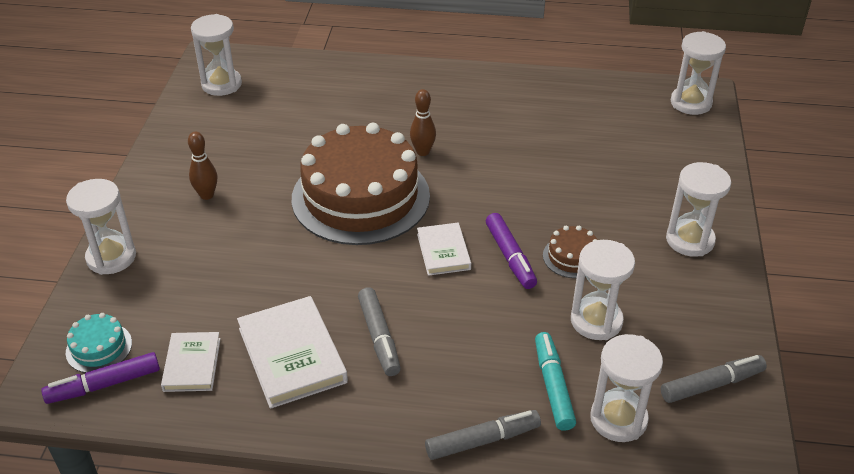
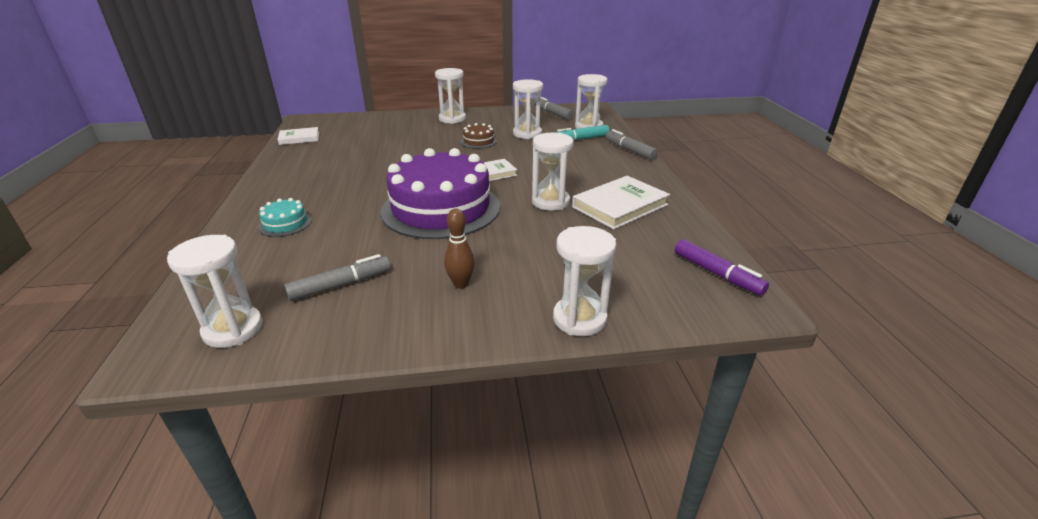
camera: 105 degrees left, 10 degrees down
turquoise cake [66,313,132,373] -> turquoise cake moved to [258,198,312,237]
white book [161,332,221,392] -> white book moved to [277,127,319,145]
brown cake [292,123,430,245] -> purple cake [381,148,500,239]
grey marker [358,287,401,376] -> grey marker moved to [285,254,391,301]
brown bowling pin [410,89,436,156] -> none
purple marker [486,213,537,289] -> none
white hourglass [671,31,726,115] -> white hourglass moved to [532,133,574,211]

